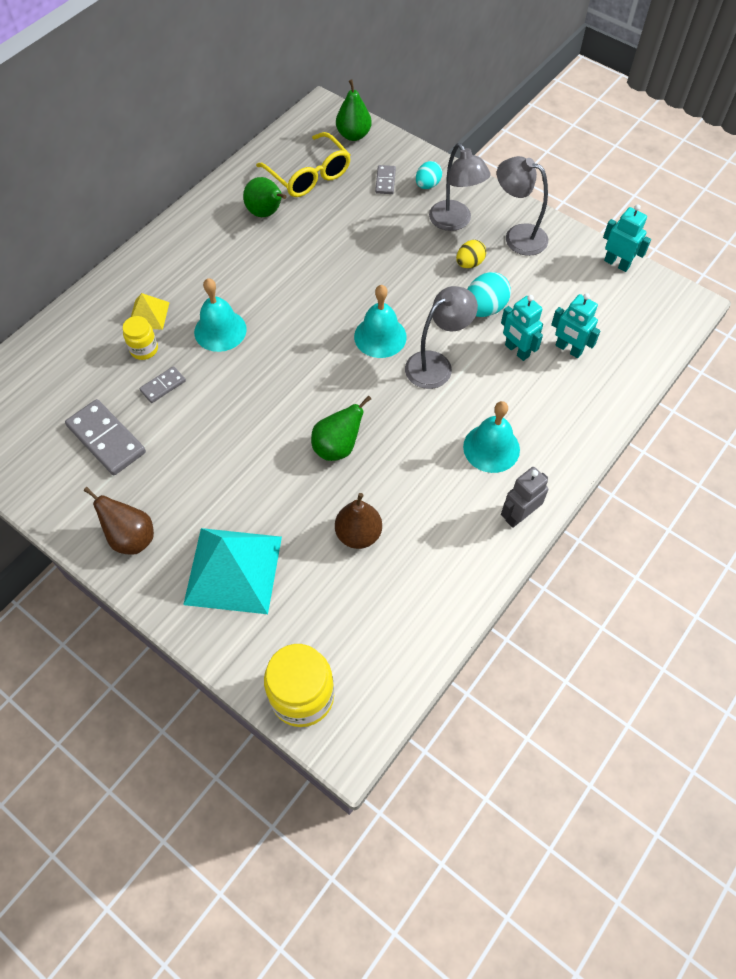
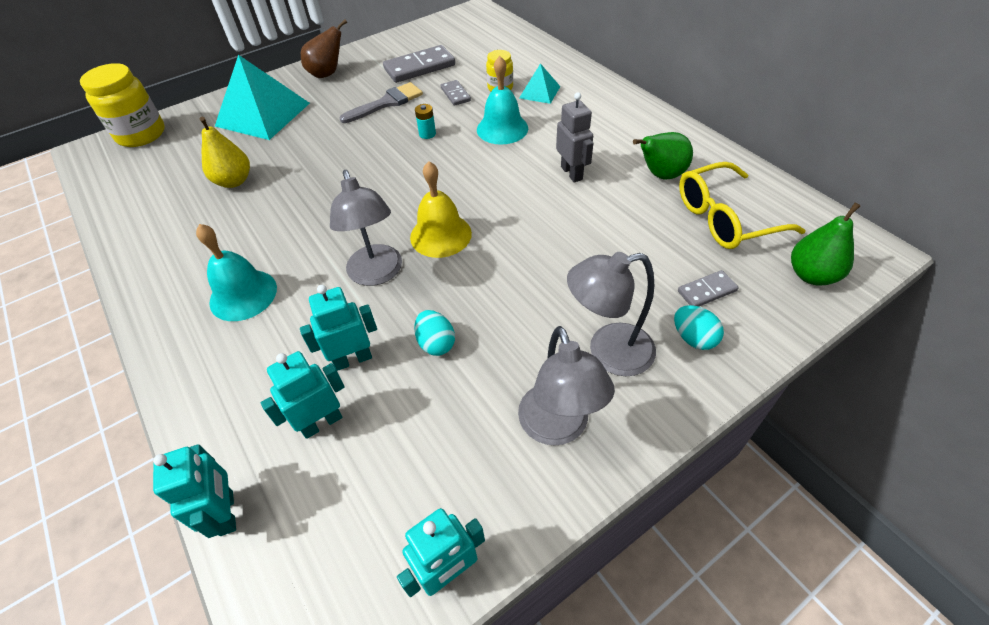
camera: 110 degrees right, 10 degrees down
yellow pyramid [131,293,170,330] -> turquoise pyramid [519,63,561,104]
green pear [311,395,371,461] -> none
brown pear [335,493,382,549] -> yellow pear [200,117,250,188]
turquoise bell [354,285,407,358] -> yellow bell [410,161,472,258]
grey domino [375,165,396,194] -> grey domino turned 45 degrees counterclockwise [678,270,738,306]
yellow egg [456,240,486,268] -> none
turquoise egg [468,272,511,317] -> turquoise egg [414,310,455,356], size x0.66
grey lamp [497,156,548,256] -> grey lamp turned 120 degrees clockwise [518,326,615,446]
grey robot [501,467,548,528] -> grey robot moved to [556,92,593,183]
none -> turquoise robot [153,444,236,538]
none -> grey brush [340,82,423,123]
none -> turquoise battery [415,104,436,139]

